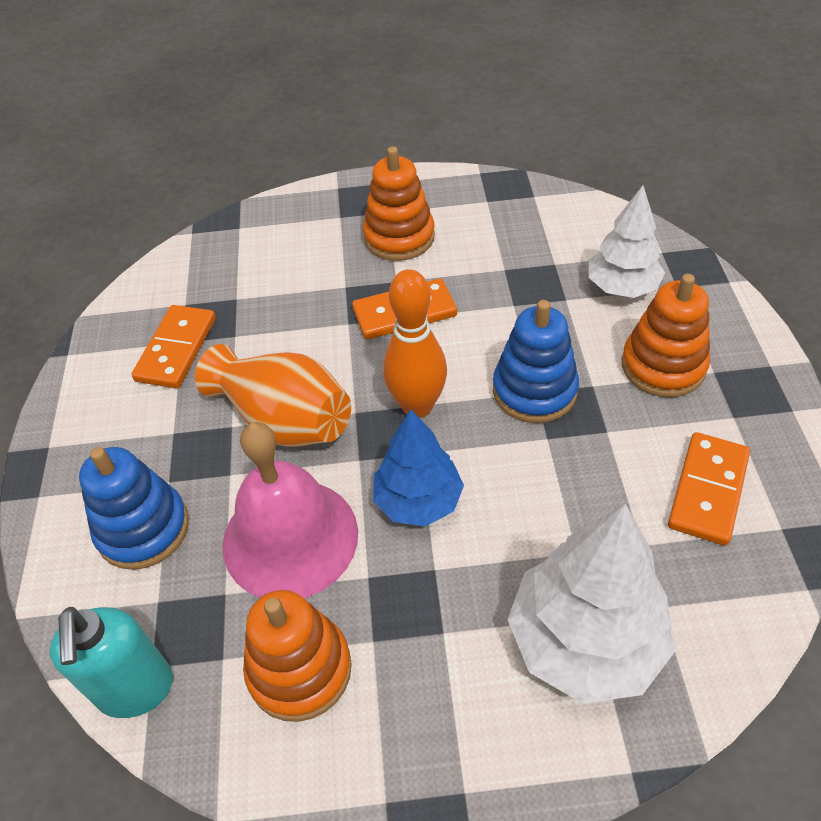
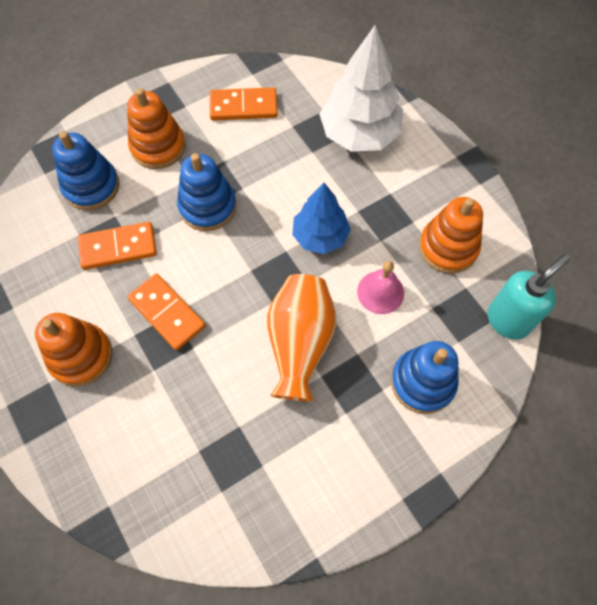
camera: 120 degrees left, 15 degrees up
orange domino [132,305,216,388] -> orange domino moved to [78,222,157,270]
pink bell [223,422,358,598] -> pink bell [357,261,404,314], size x0.53
orange bowling pin [383,269,447,418] -> none
white tree [589,185,665,298] -> blue stacking toy [52,131,120,210]

